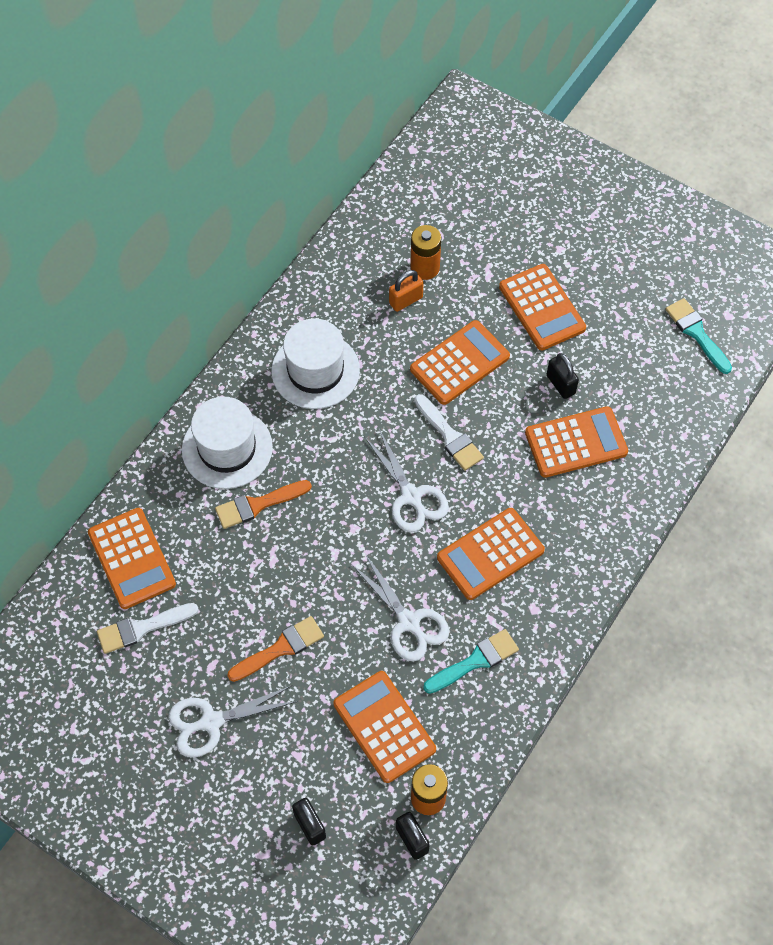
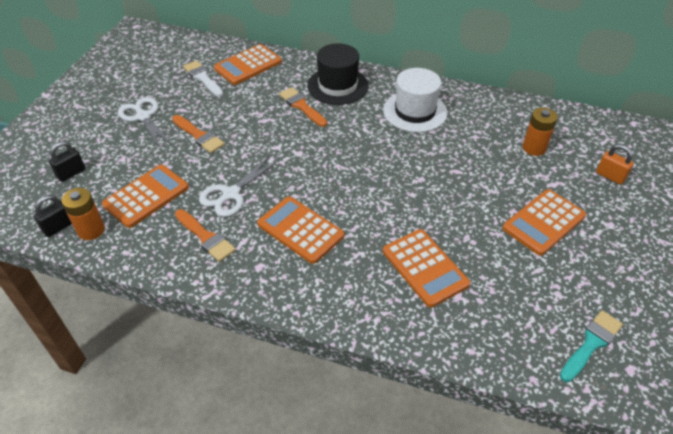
camera: 75 degrees right, 15 degrees down
white hat [182,397,273,489] -> black hat [307,43,369,105]
white scissors [364,429,449,532] -> none
orange padlock [389,270,424,312] -> orange padlock moved to [596,144,634,185]
orange calculator [410,320,510,405] -> none
white brush [414,394,484,471] -> none
turquoise brush [423,629,519,694] -> orange brush [175,209,236,262]
black padlock [547,353,579,399] -> none

